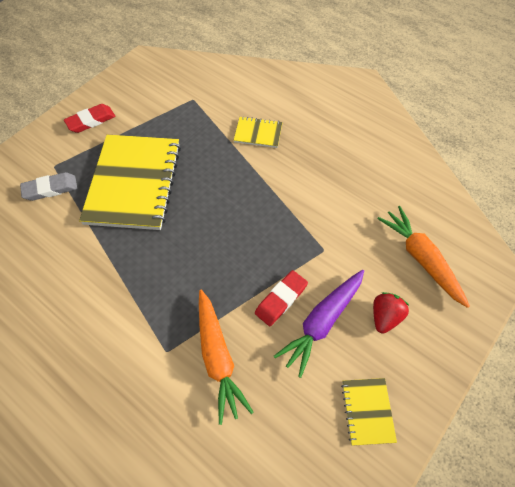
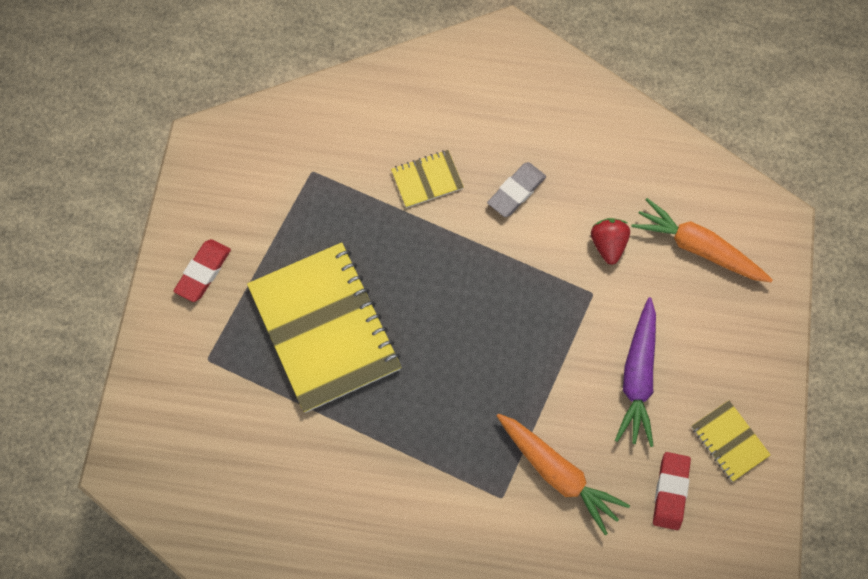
camera: 30 degrees left, 10 degrees up
grey eraser [20,172,77,201] -> grey eraser moved to [487,162,546,217]
red eraser [255,270,308,326] -> red eraser moved to [653,452,691,530]
red strawberry [373,292,409,334] -> red strawberry moved to [591,218,630,265]

